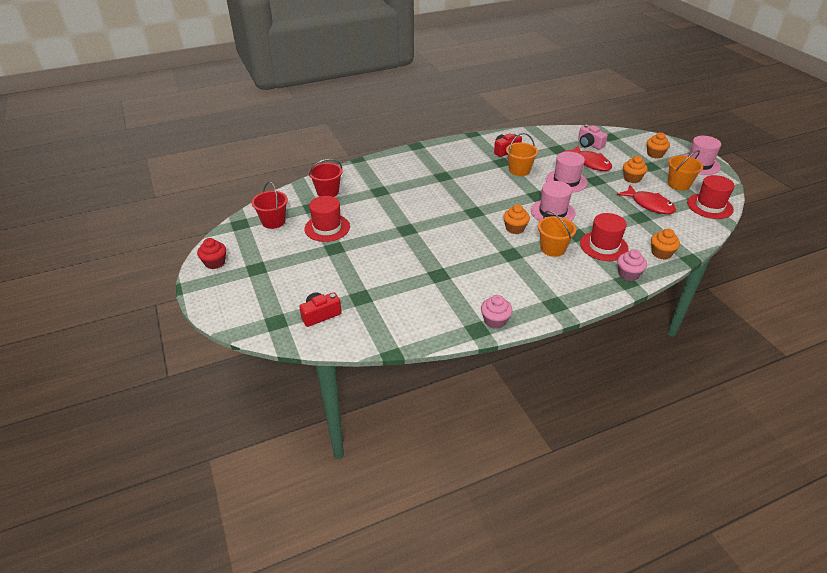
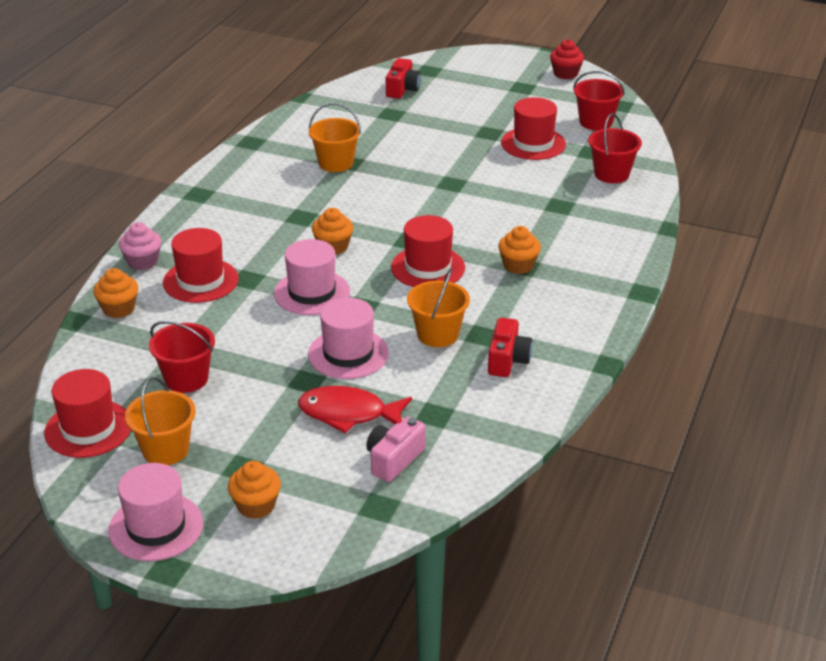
camera: 135 degrees right, 5 degrees down
pink cupcake [481,295,512,329] -> none
orange bucket [538,211,576,257] -> orange bucket moved to [309,103,361,172]
pink camera [578,125,608,150] -> pink camera turned 60 degrees counterclockwise [366,417,426,482]
red fish [617,185,676,214] -> red bucket [149,321,215,393]
orange cupcake [623,156,648,183] -> orange cupcake moved to [498,226,541,274]
none -> red hat [391,215,465,287]

